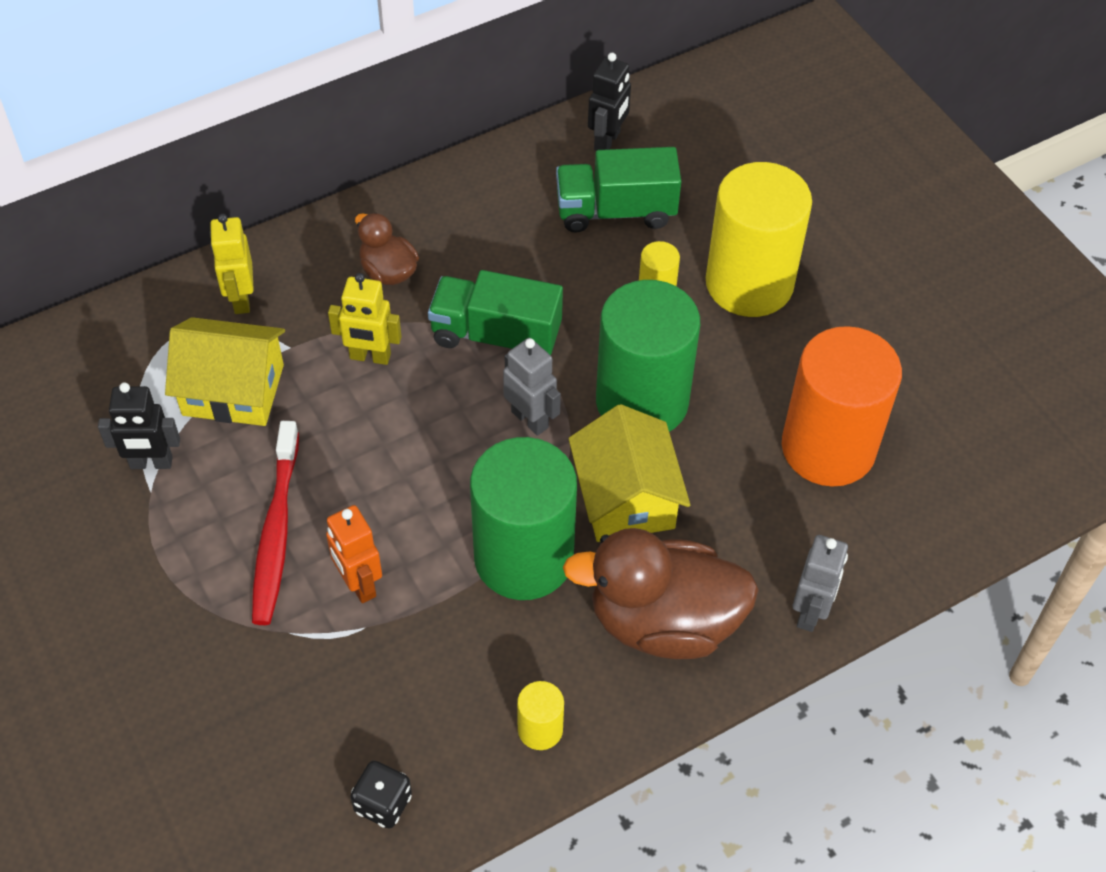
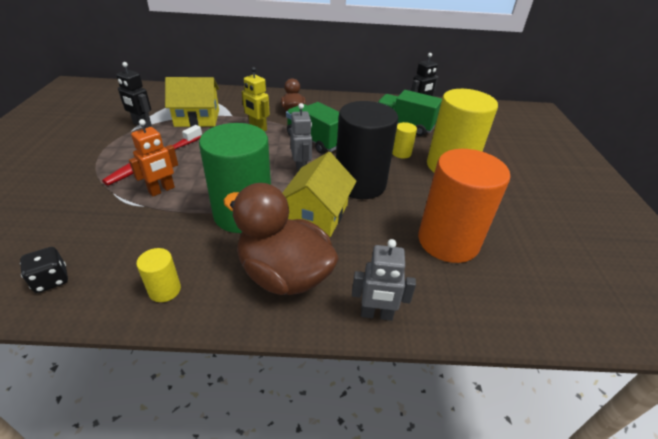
camera: 30 degrees right, 15 degrees down
yellow house [165,317,285,426] -> yellow house turned 45 degrees counterclockwise [165,77,219,127]
yellow robot [210,214,254,314] -> none
orange robot [326,505,382,603] -> orange robot turned 135 degrees counterclockwise [129,119,178,197]
green cylinder [596,280,700,432] -> black cylinder [336,101,398,199]
grey robot [793,535,848,632] -> grey robot turned 45 degrees clockwise [352,239,416,321]

